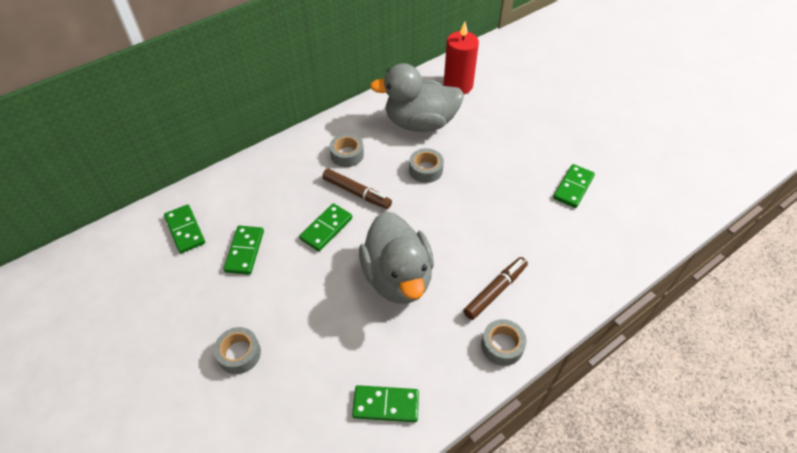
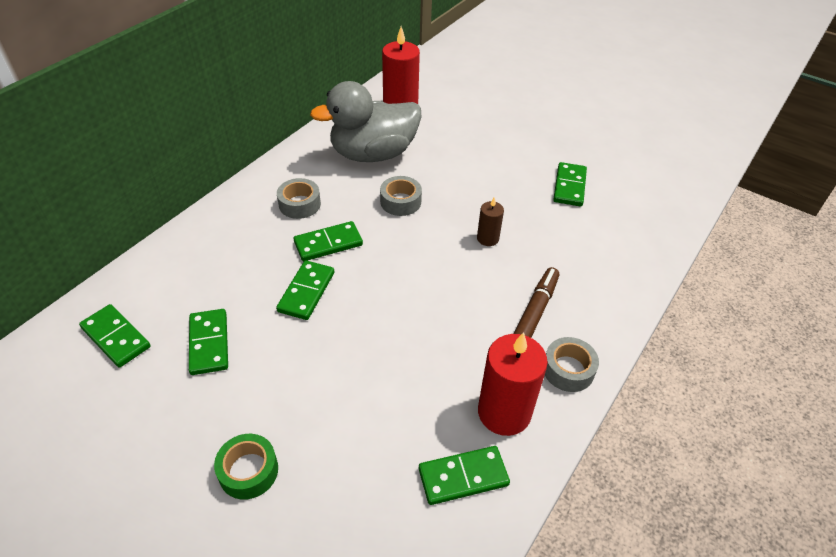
camera: 20 degrees left, 5 degrees down
grey tape [214,327,261,374] -> green tape [214,434,278,500]
brown marker [322,169,392,209] -> green domino [294,221,363,261]
grey duck [359,211,434,304] -> none
none -> brown candle [477,197,504,246]
none -> red candle [478,332,548,436]

